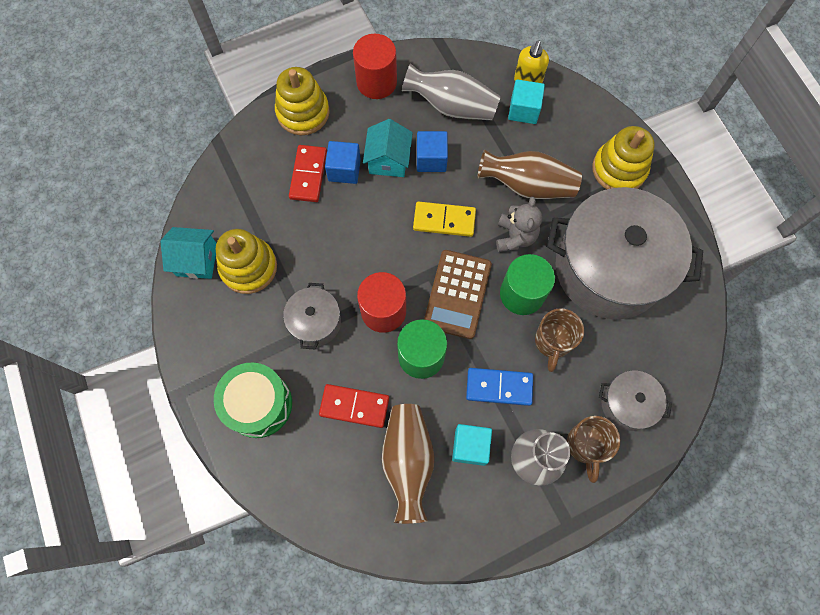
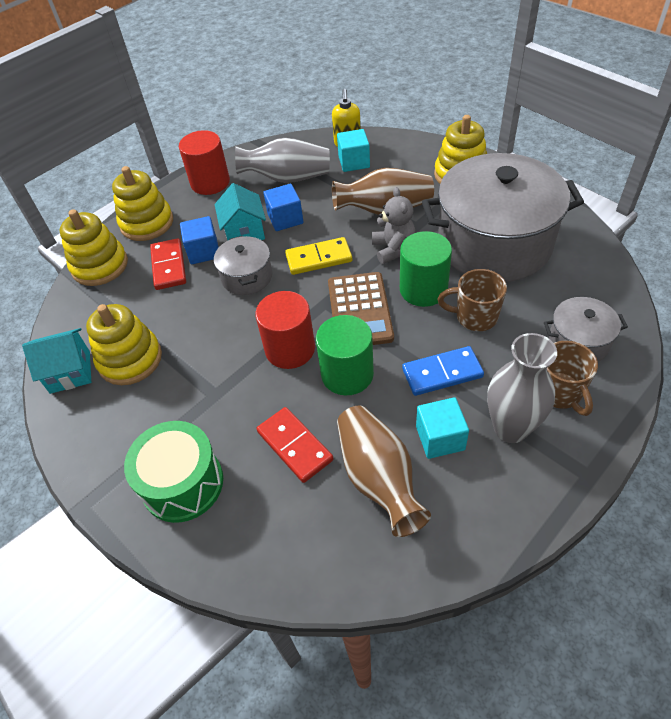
camera: 15 degrees left, 20 degrees down
grey pot [283,283,341,350] -> grey pot moved to [214,236,272,295]
red domino [319,384,389,428] -> red domino turned 60 degrees clockwise [257,407,333,483]
brown mug [535,308,584,372] -> brown mug turned 105 degrees clockwise [437,269,507,331]
none -> yellow stacking toy [60,209,128,286]

